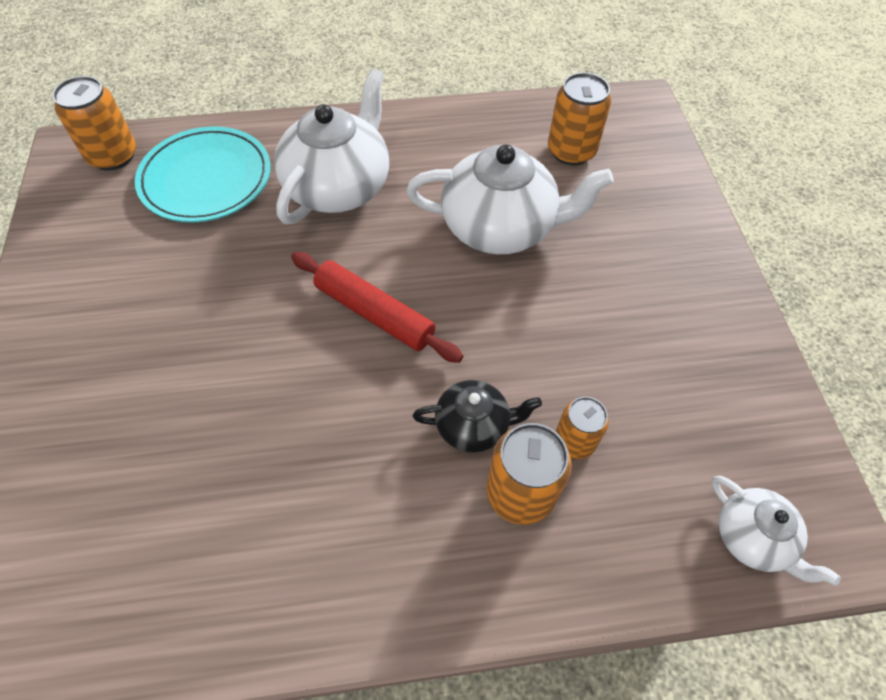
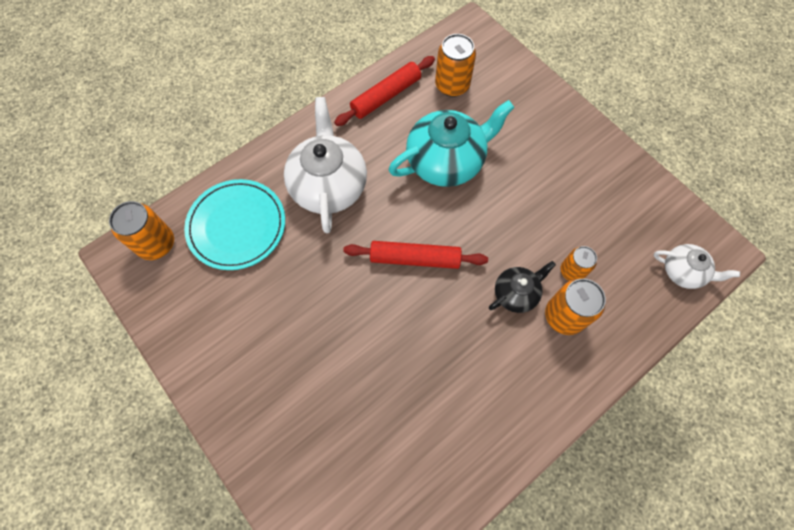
camera: 30 degrees left, 10 degrees up
white teapot [406,144,614,254] -> turquoise teapot [389,100,515,187]
none -> red rolling pin [334,56,435,126]

